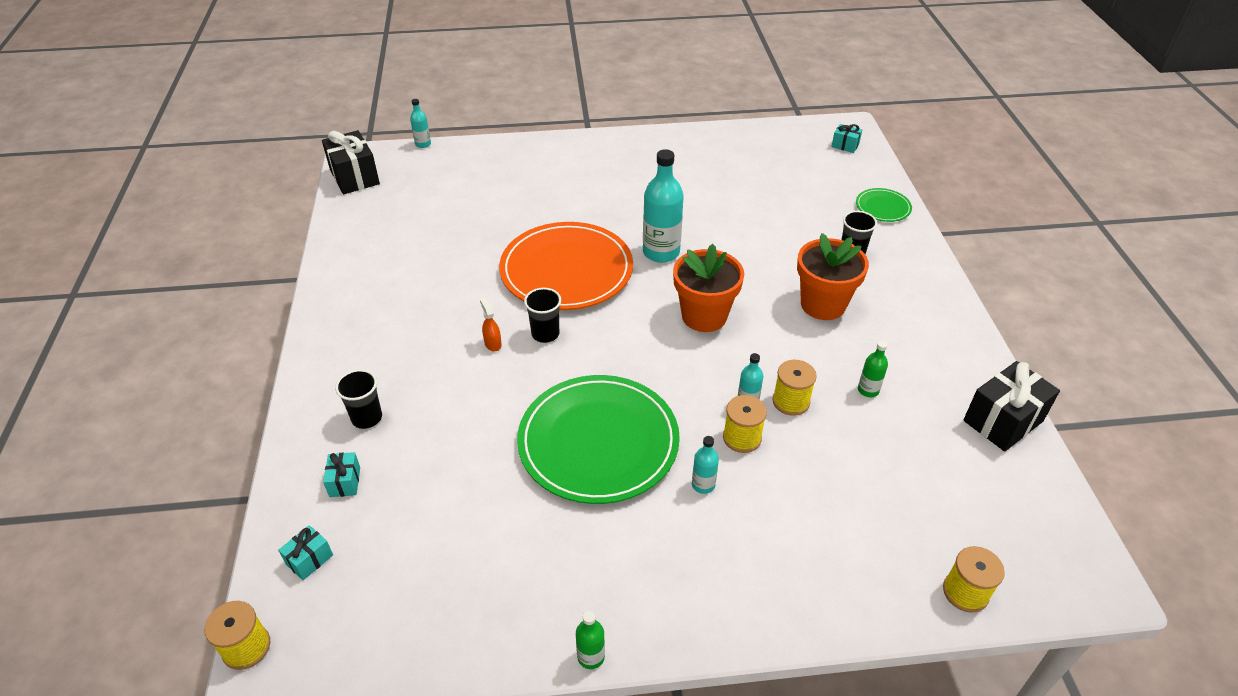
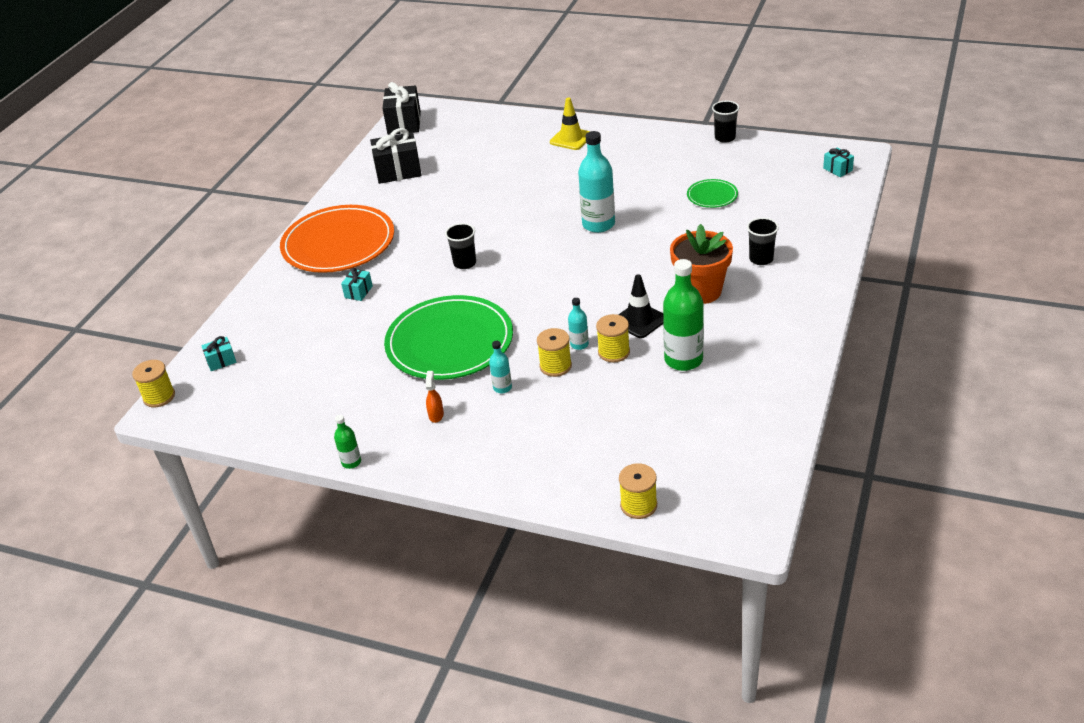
camera: 30 degrees right, 5 degrees down
turquoise gift [323,452,360,497] -> turquoise gift moved to [341,268,373,301]
black cup [335,369,382,429] -> black cup moved to [712,101,739,143]
turquoise bottle [410,99,431,148] -> none
orange spray bottle [480,298,502,351] -> orange spray bottle moved to [426,371,444,423]
orange plate [499,222,633,310] -> orange plate moved to [280,205,394,273]
orange flower pot [673,244,744,332] -> none
green plate [856,188,912,222] -> green plate moved to [687,179,738,208]
green bottle [858,341,888,397] -> green bottle [663,259,704,371], size x2.04
black gift [963,361,1060,452] -> black gift moved to [370,128,422,184]
none -> yellow traffic cone [550,97,590,150]
none -> black traffic cone [618,274,664,338]

